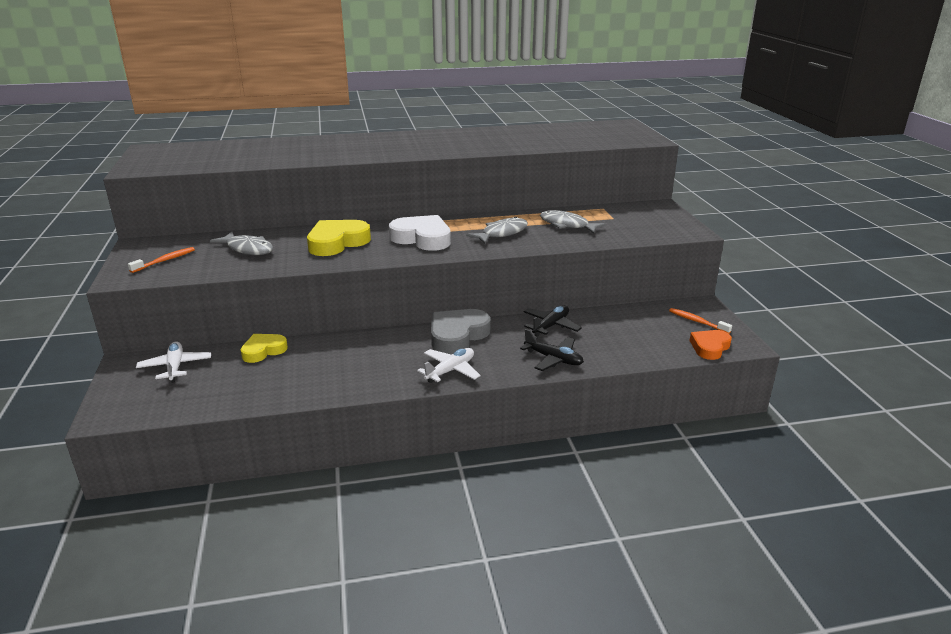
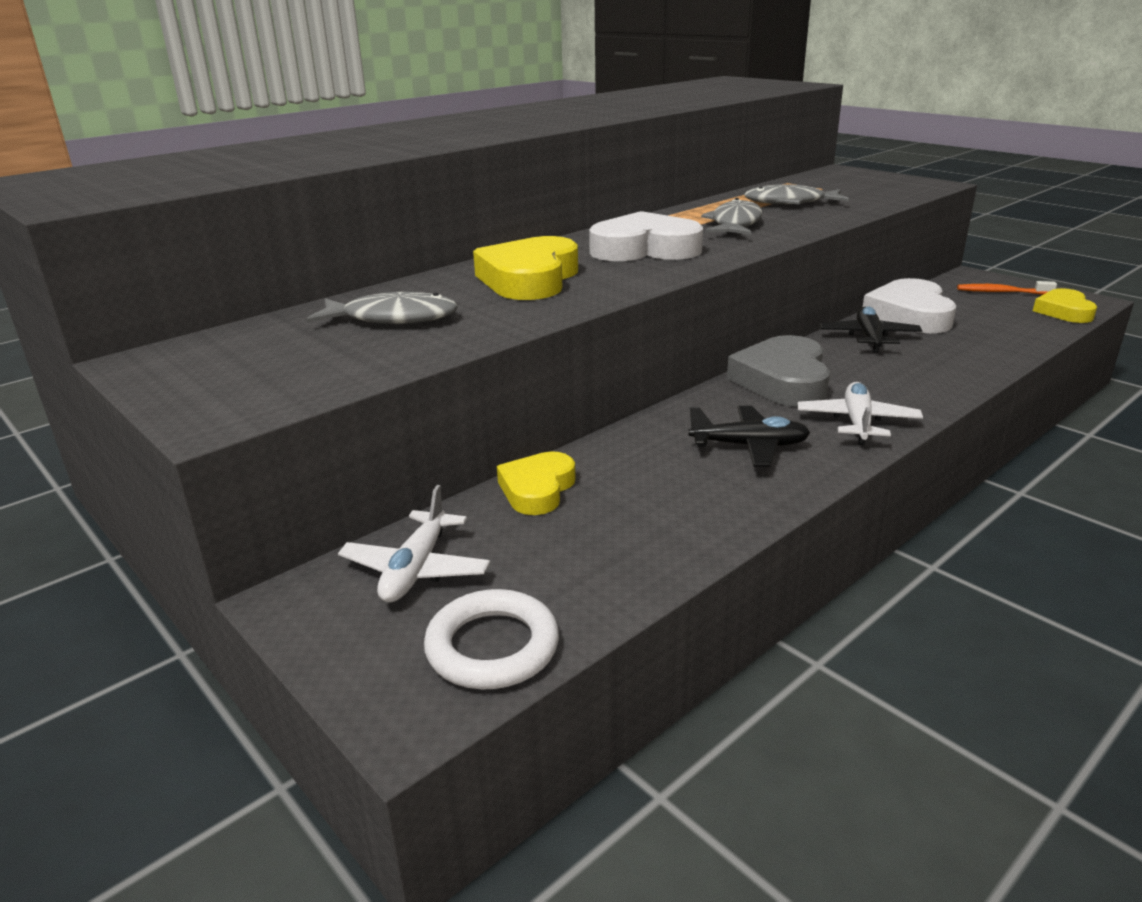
camera: 30 degrees left, 0 degrees up
orange toothbrush [128,247,195,273] -> none
white plane [136,342,211,383] -> white plane turned 120 degrees counterclockwise [338,485,490,603]
black plane [520,329,584,371] -> black plane moved to [688,406,810,467]
orange heart [689,330,732,360] -> yellow heart [1033,288,1097,323]
none -> white ring [424,589,559,689]
none -> white heart [863,278,956,333]

